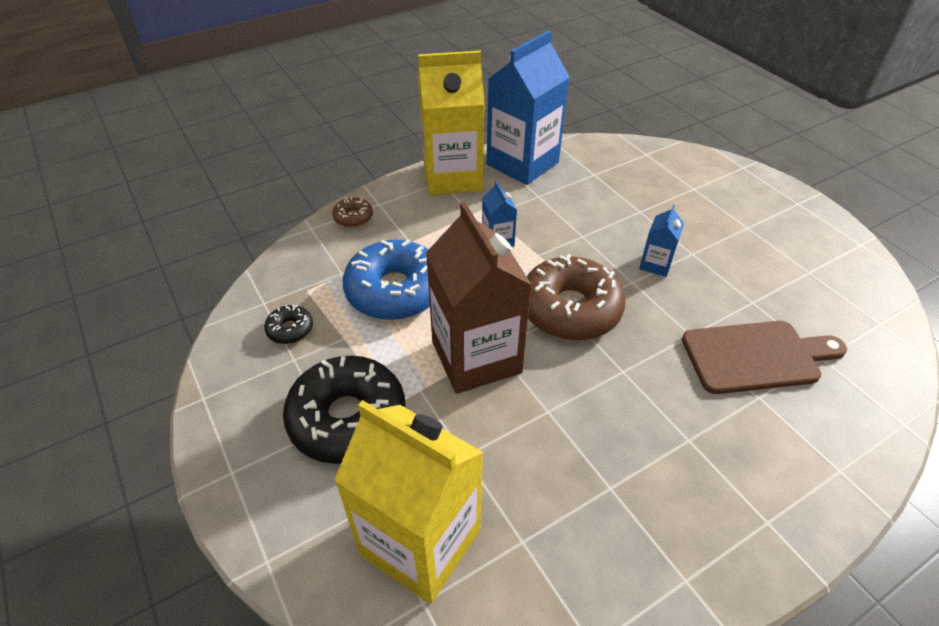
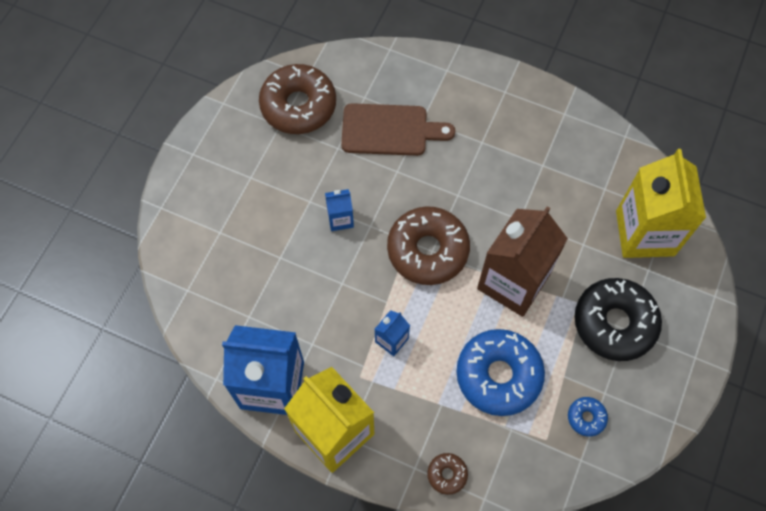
camera: 125 degrees left, 20 degrees up
black donut [264,305,313,344] -> blue donut [568,397,608,437]
brown cutting board [682,321,847,394] -> brown cutting board turned 135 degrees clockwise [341,103,455,156]
none -> brown donut [259,64,336,134]

